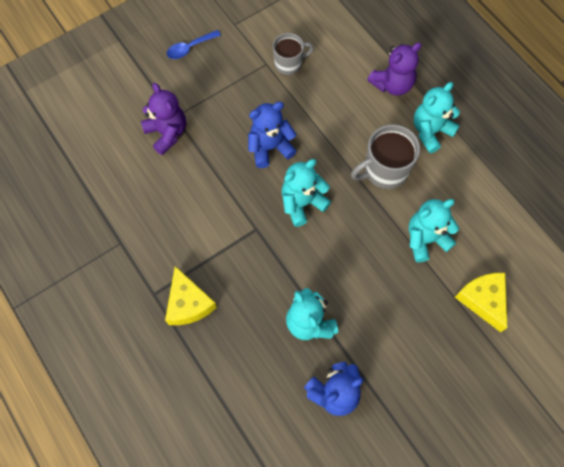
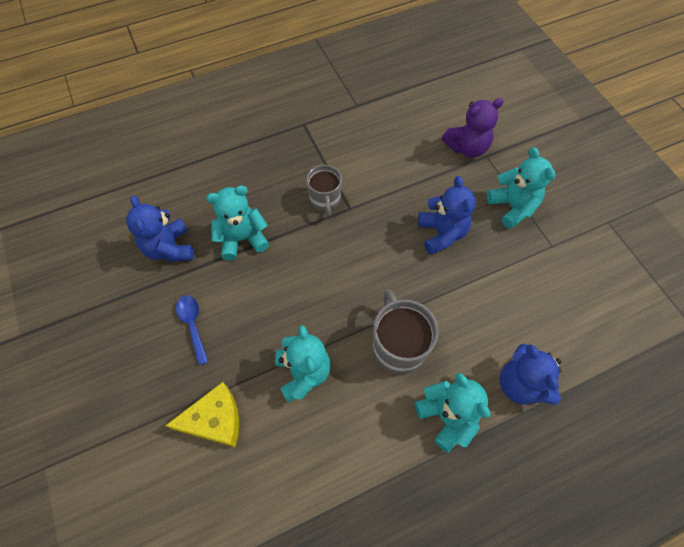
camera: 100 degrees right, 5 degrees down
yellow cheese [165,266,217,325] -> none
blue spoon [167,30,221,59] -> blue spoon moved to [176,295,209,365]
grey mug [273,33,314,75] -> grey mug moved to [306,165,342,216]
turquoise teddy bear [282,159,331,227] -> turquoise teddy bear moved to [487,147,555,229]
purple teddy bear [367,42,422,96] -> blue teddy bear [500,344,562,405]

